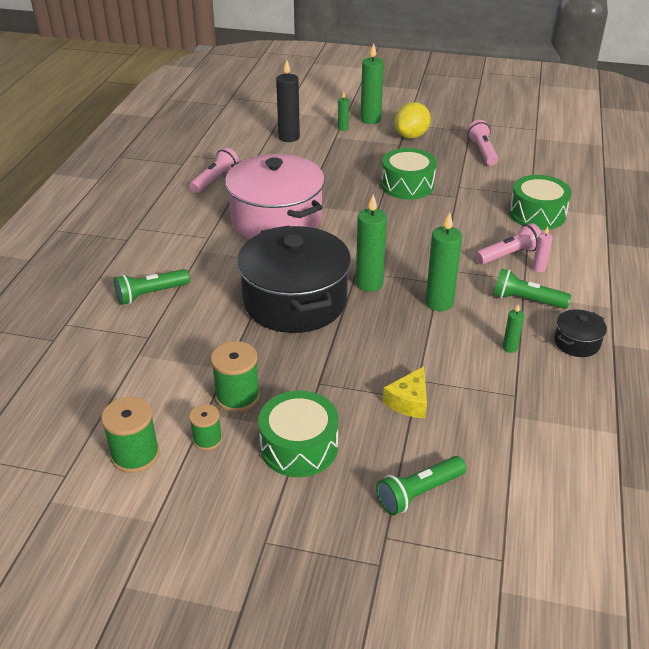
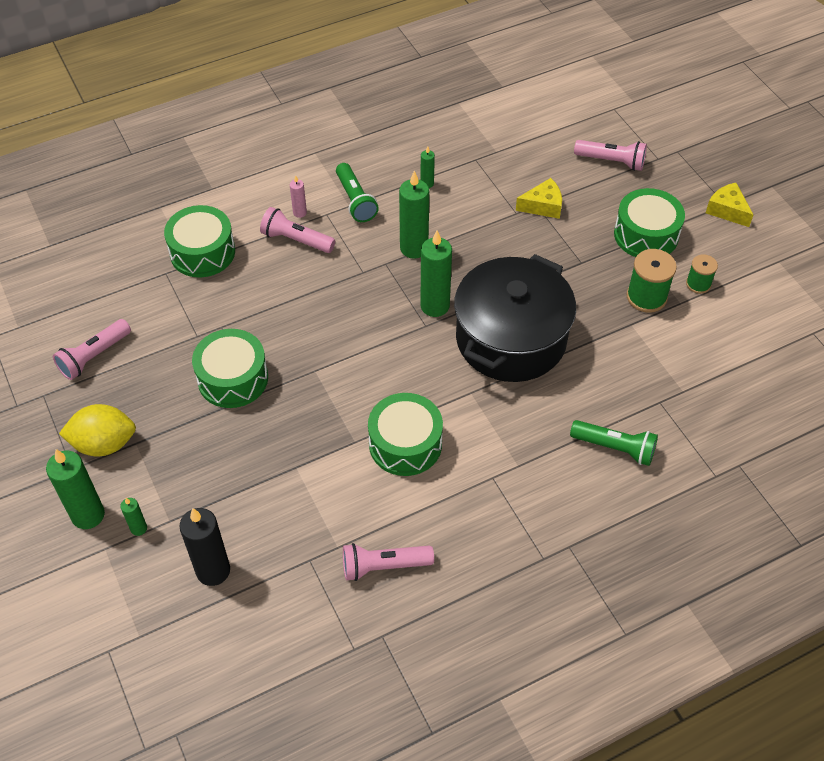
camera: 130 degrees left, 15 degrees up
green spool [101,397,160,473] -> none
pink pot [225,154,325,239] -> green drum [368,393,443,476]
green flashlight [376,456,466,515] -> pink flashlight [574,140,647,171]
black pot [554,309,607,357] -> none
none -> yellow cheese [706,183,754,227]

